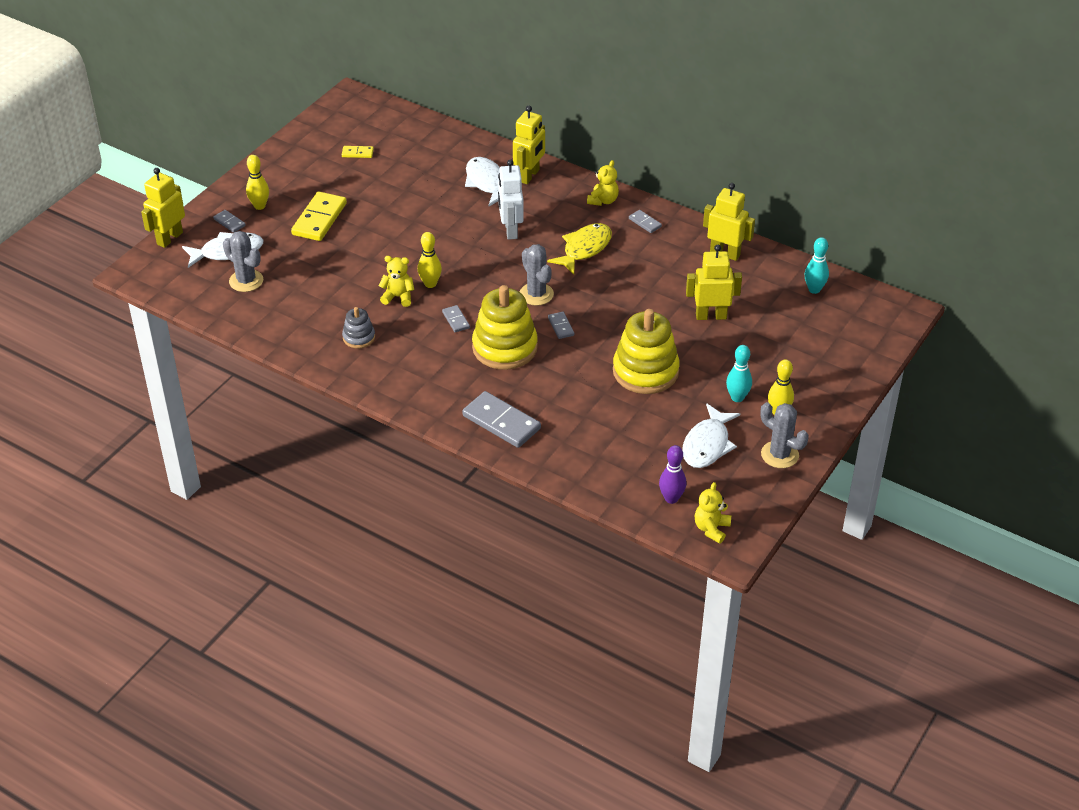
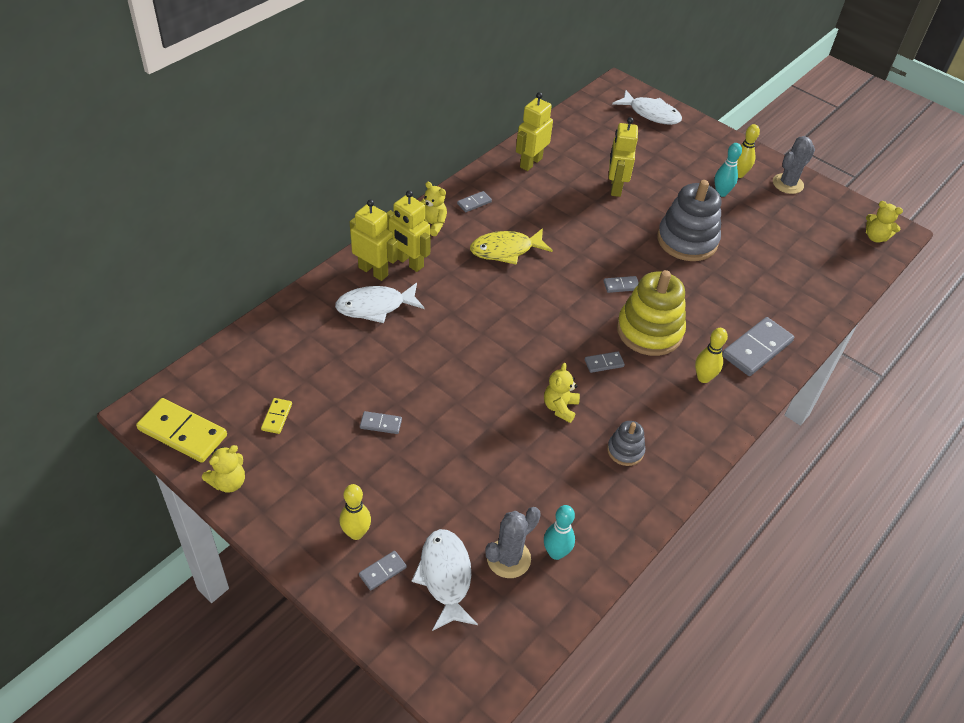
camera: 85 degrees left, 5 degrees up
yellow robot [141,168,185,248] -> yellow robot moved to [387,190,431,272]
yellow domino [291,192,347,241] -> yellow domino moved to [136,398,227,463]
yellow bowling pin [418,232,442,288] -> yellow bowling pin moved to [695,328,728,383]
white robot [498,159,524,240] -> none
grey cactus [520,244,554,306] -> none
yellow fish [547,223,612,274] -> yellow fish turned 60 degrees counterclockwise [470,228,553,265]
yellow stacking toy [613,309,680,394] -> grey stacking toy [657,180,721,261]
purple bowling pin [659,445,686,504] -> none
white fish [682,403,740,468] -> white fish moved to [612,90,682,125]
turquoise bowling pin [805,237,829,294] -> turquoise bowling pin moved to [544,505,575,560]
none -> yellow teddy bear [202,445,245,493]
none -> grey domino [360,411,402,434]

